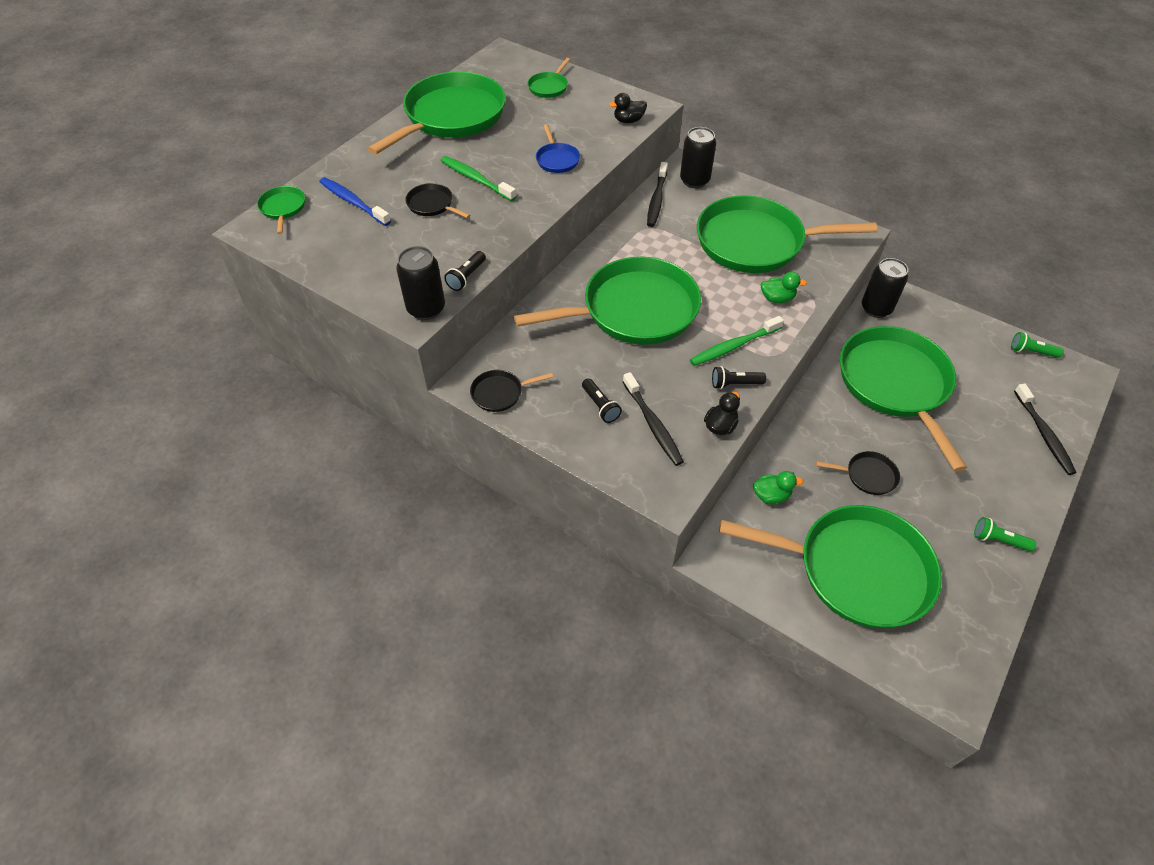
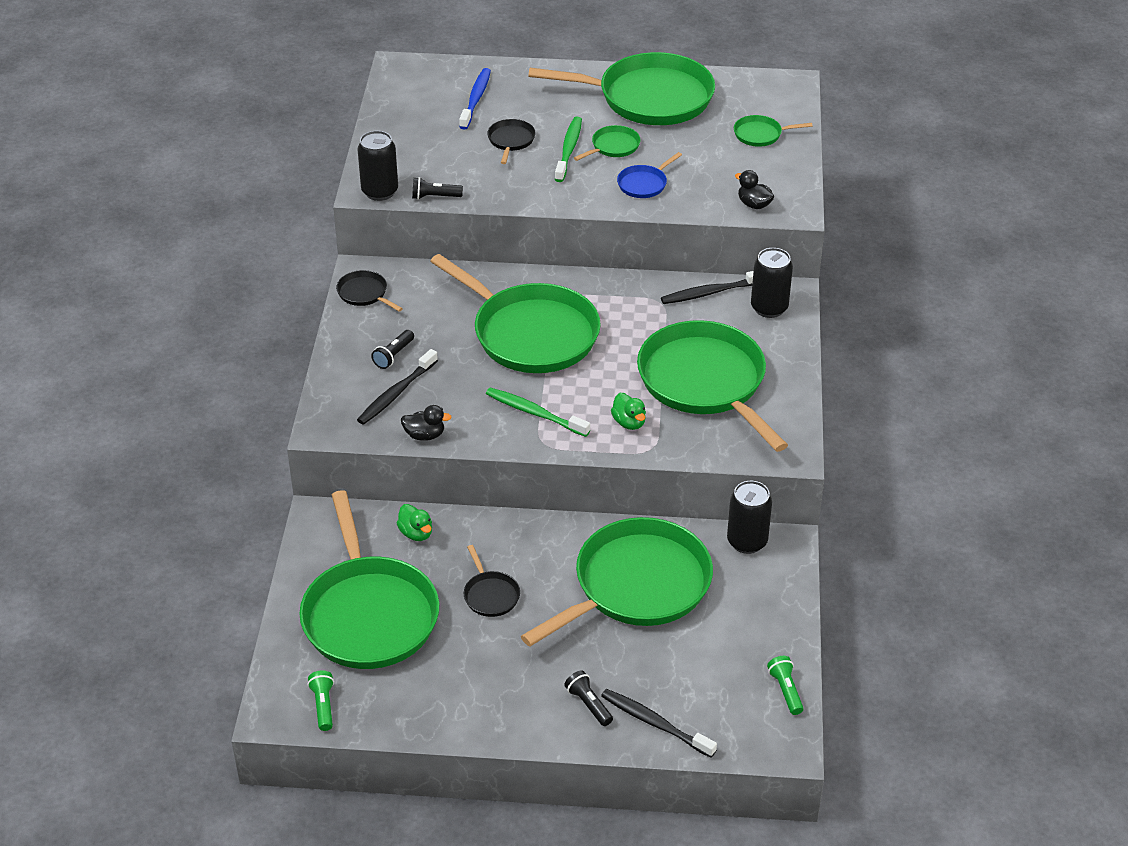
camera: 60 degrees right, 10 degrees down
green pan [257,186,305,234] -> green pan moved to [574,125,641,161]
black flashlight [712,366,766,389] -> black flashlight moved to [564,670,613,726]
green flashlight [974,517,1036,551] -> green flashlight moved to [308,670,334,731]
black toothbrush [1014,384,1077,475] -> black toothbrush turned 75 degrees clockwise [601,689,717,758]

